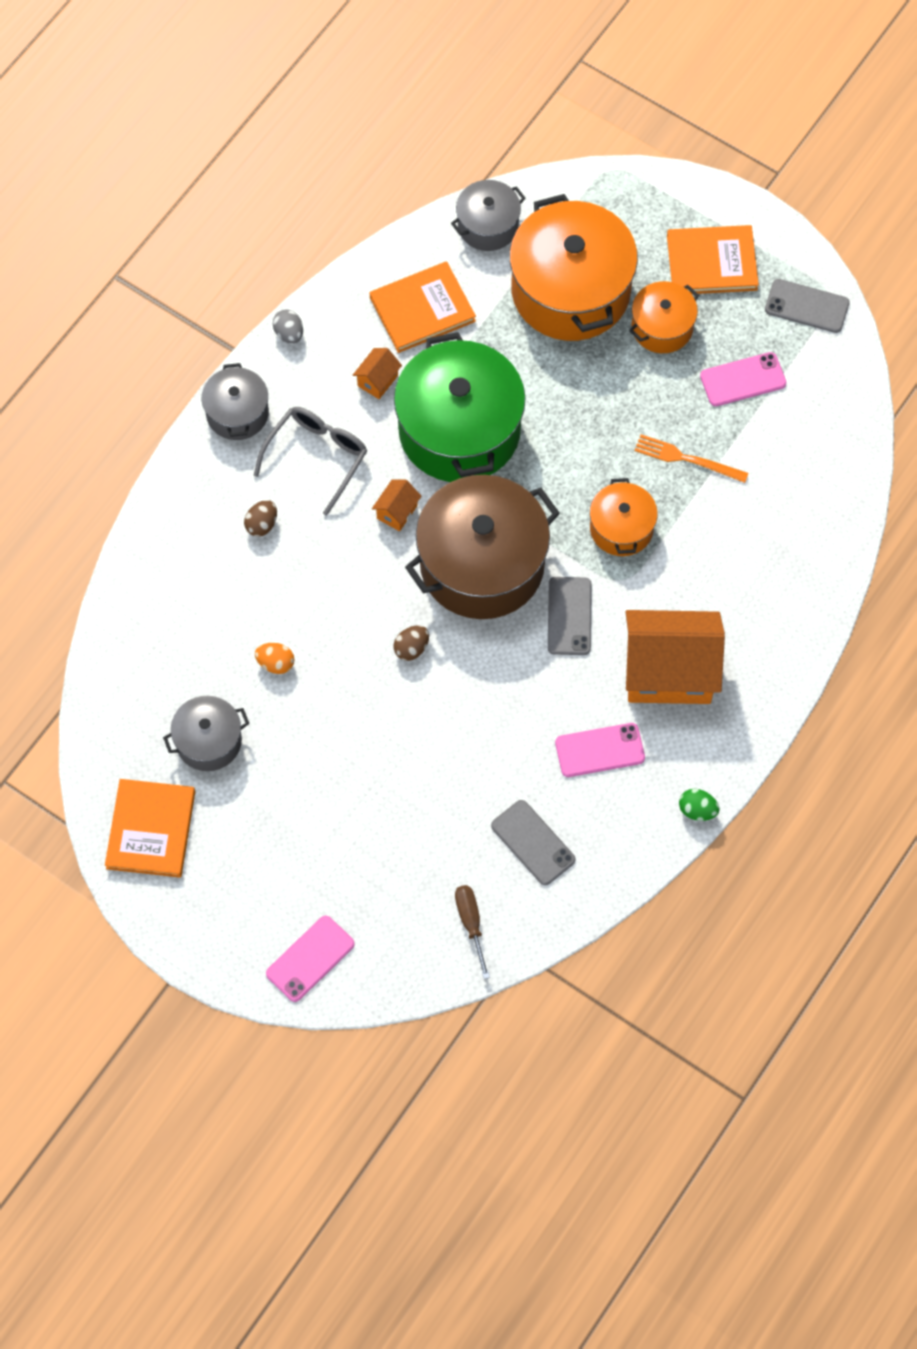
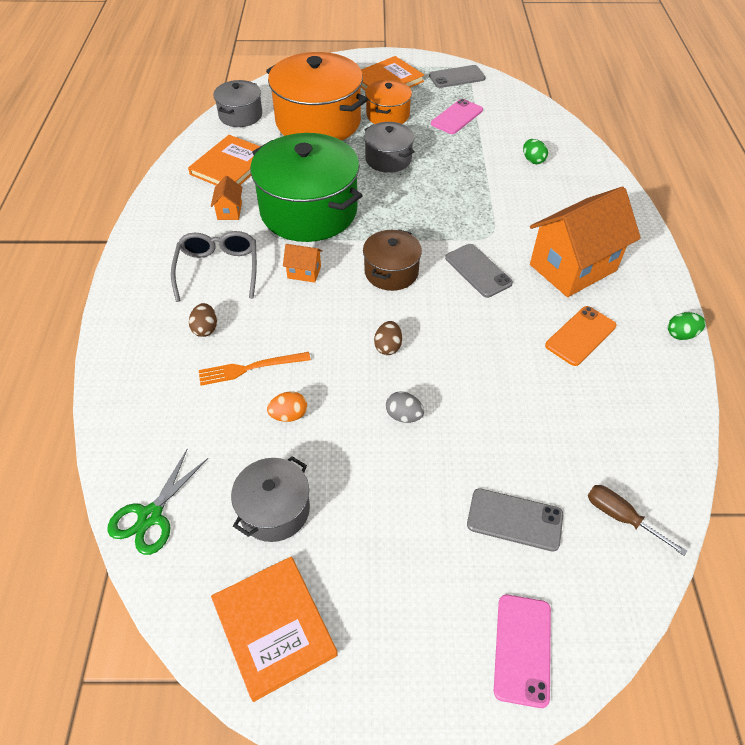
camera: 35 degrees left, 15 degrees down
grey pot [202,363,269,440] -> grey pot moved to [364,122,414,173]
grey egg [273,310,303,344] -> grey egg moved to [386,391,424,423]
orange house [372,479,421,531] -> orange house turned 75 degrees counterclockwise [283,244,323,283]
brown pot [405,475,560,619] -> brown pot [363,229,422,291], size x0.52
grey phone [491,800,576,885] -> grey phone moved to [467,488,563,552]
pink phone [555,723,645,777] -> orange phone [545,306,616,366]
orange pot [590,478,658,556] -> none
orange fork [635,434,749,483] -> orange fork moved to [199,352,311,386]
none -> green scissors [107,450,208,555]
none -> green egg [523,139,548,164]

